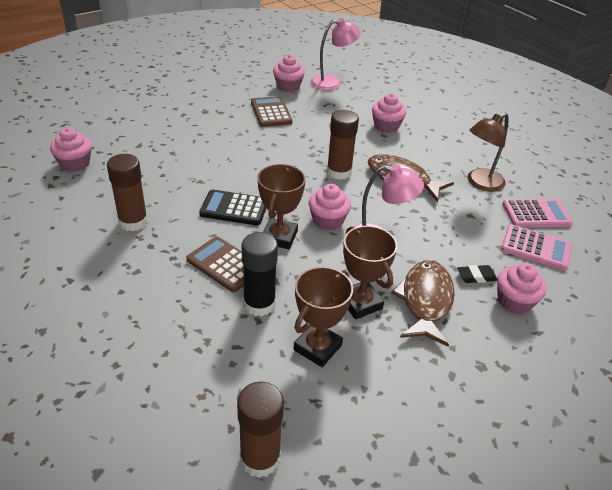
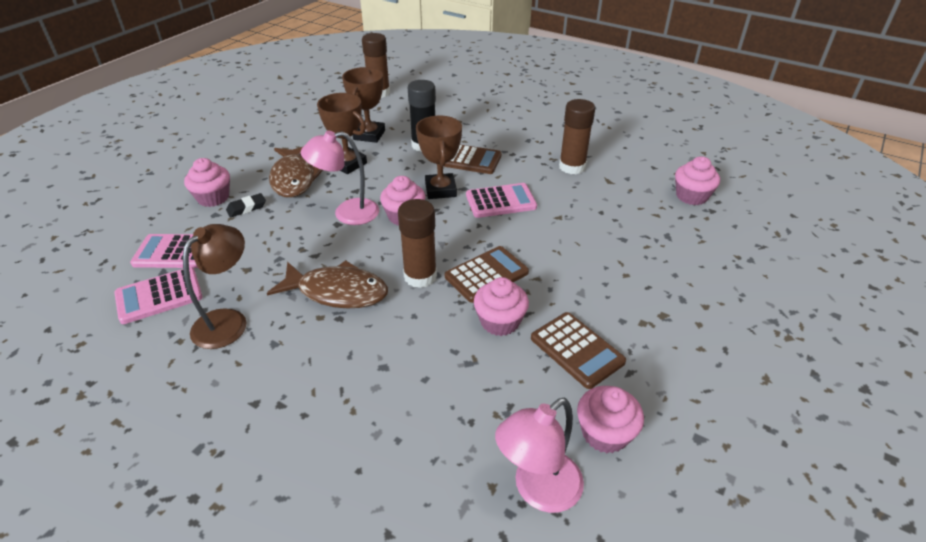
camera: 160 degrees right, 0 degrees up
black calculator [199,190,266,226] -> pink calculator [466,183,537,218]
pink cupcake [372,94,406,133] -> pink cupcake moved to [474,277,529,336]
none -> brown calculator [445,246,529,303]

